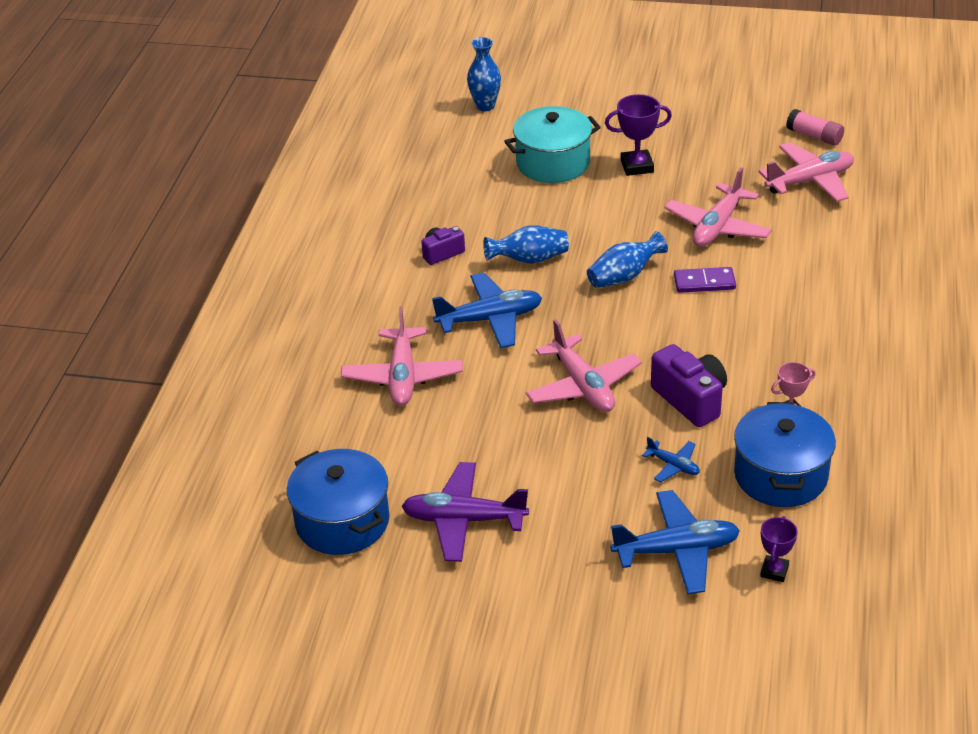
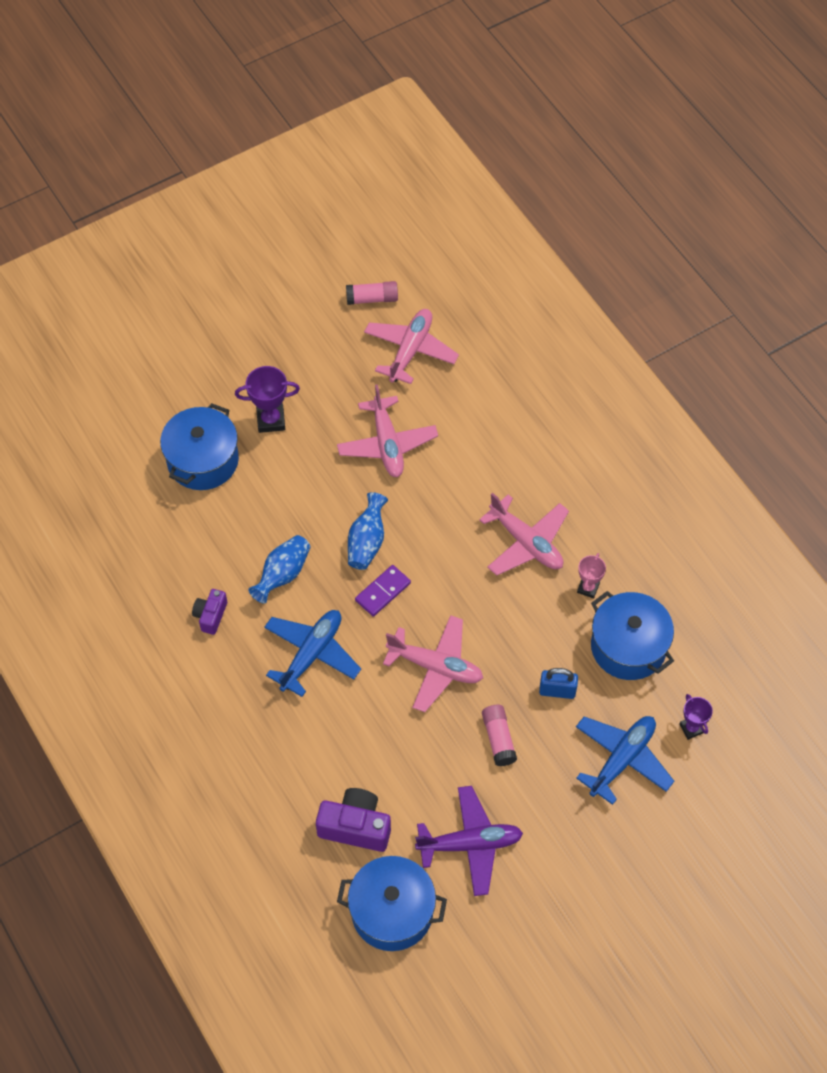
camera: 45 degrees left, 20 degrees up
pink plane [341,306,463,406] -> pink plane moved to [479,493,569,576]
purple plane [402,462,529,562] -> purple plane turned 150 degrees counterclockwise [415,786,523,896]
blue vase [467,37,501,111] -> none
turquoise pot [504,106,601,183] -> blue pot [160,403,239,490]
purple trophy [605,94,672,176] -> purple trophy turned 45 degrees clockwise [235,366,300,433]
blue plane [642,437,700,483] -> blue padlock [539,668,578,699]
purple camera [651,344,727,427] -> purple camera moved to [316,788,391,852]
purple domino [674,267,736,293] -> purple domino moved to [355,565,411,617]
none -> pink glue stick [482,705,517,766]

